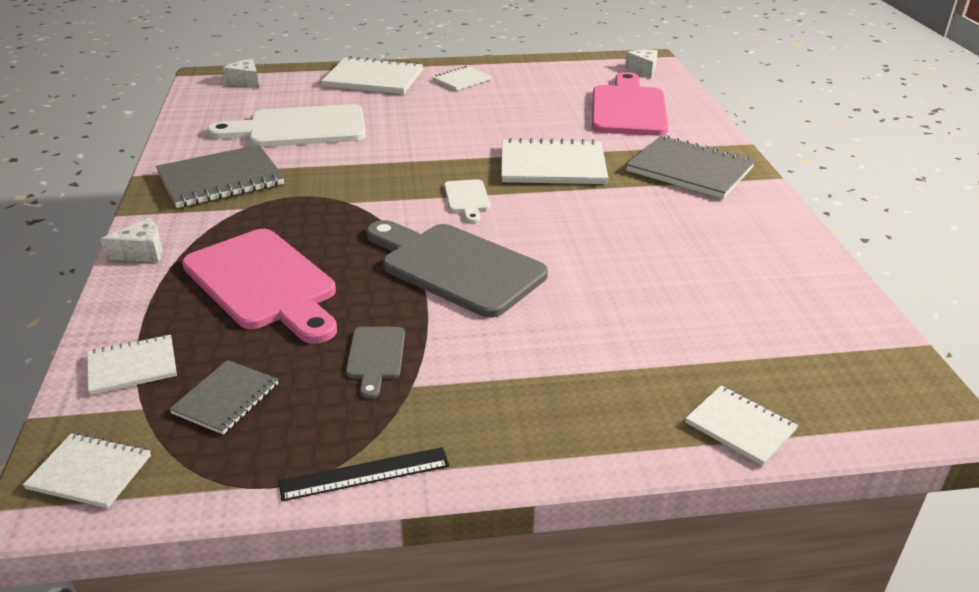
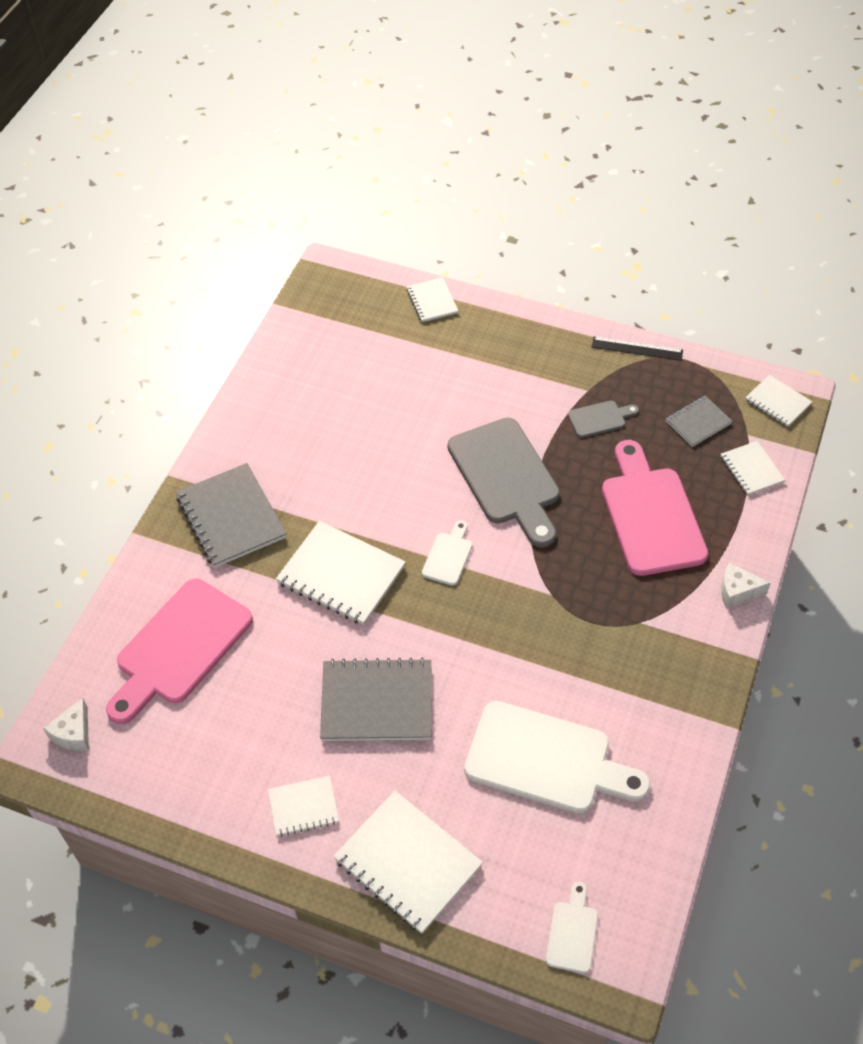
camera: 150 degrees left, 20 degrees up
white notebook [87,335,177,395] -> white notebook turned 60 degrees clockwise [721,441,785,495]
grey notebook [156,145,284,208] -> grey notebook moved to [320,658,432,741]
white cheese [223,59,259,88] -> white cutting board [546,882,598,974]
grey cutting board [346,327,405,399] -> grey cutting board turned 45 degrees clockwise [568,401,639,438]

